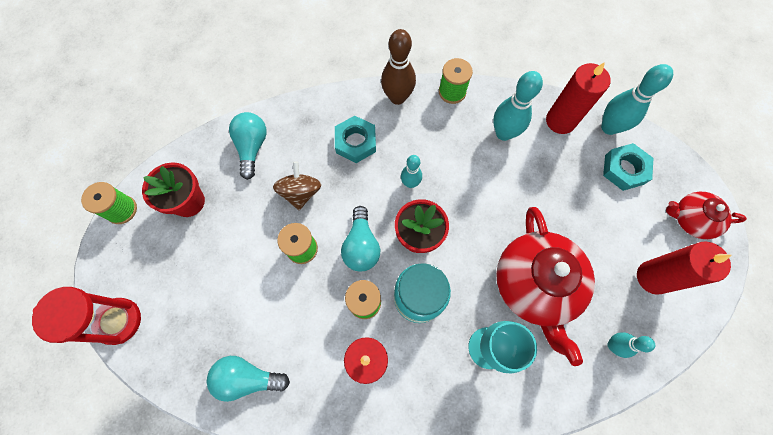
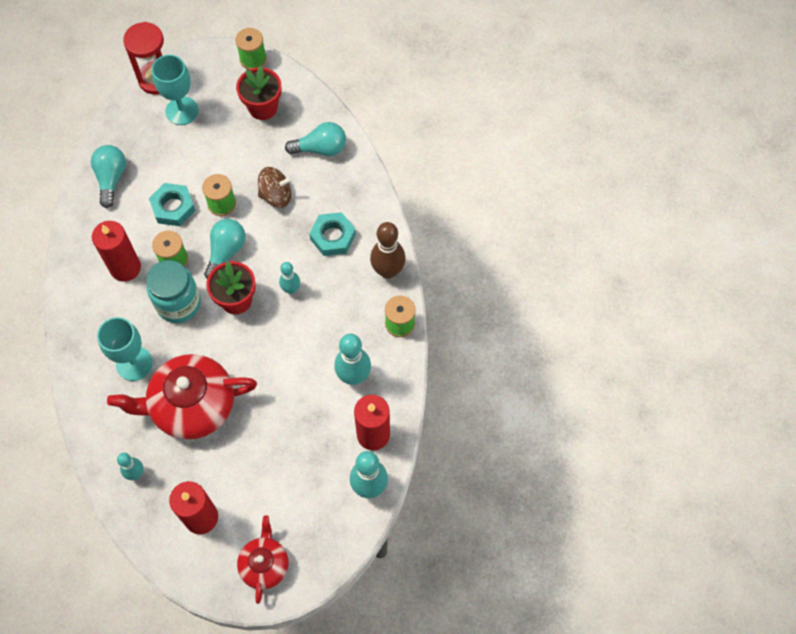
camera: 85 degrees right, 5 degrees down
turquoise light bulb [341,206,380,271] -> turquoise light bulb turned 120 degrees clockwise [204,219,246,279]
turquoise nut [603,143,654,191] -> turquoise nut moved to [149,183,196,226]
none -> turquoise goblet [152,55,199,125]

